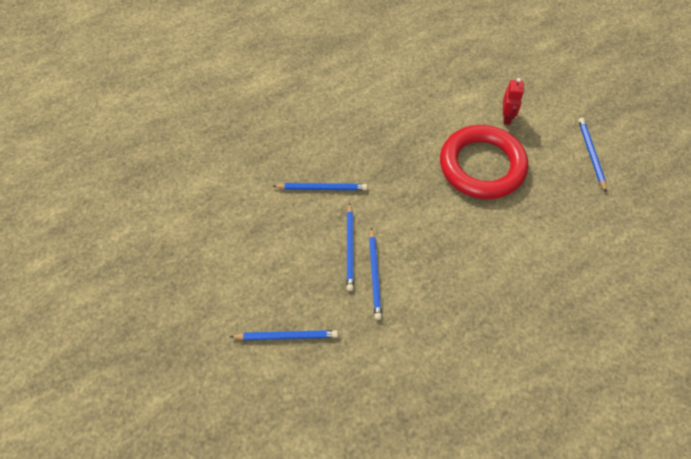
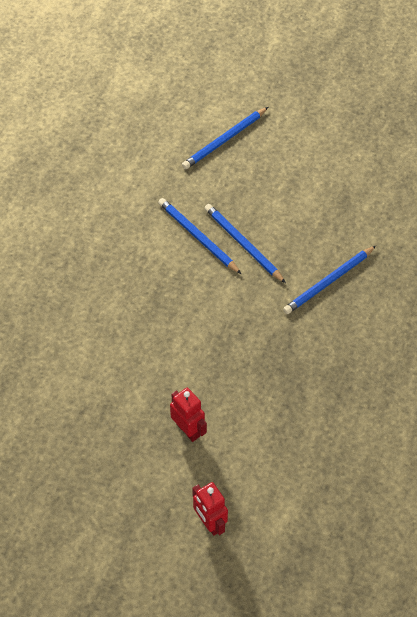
camera: 140 degrees right, 0 degrees up
red ring [440,125,529,199] -> red robot [170,388,207,442]
blue pencil [578,117,607,192] -> none

